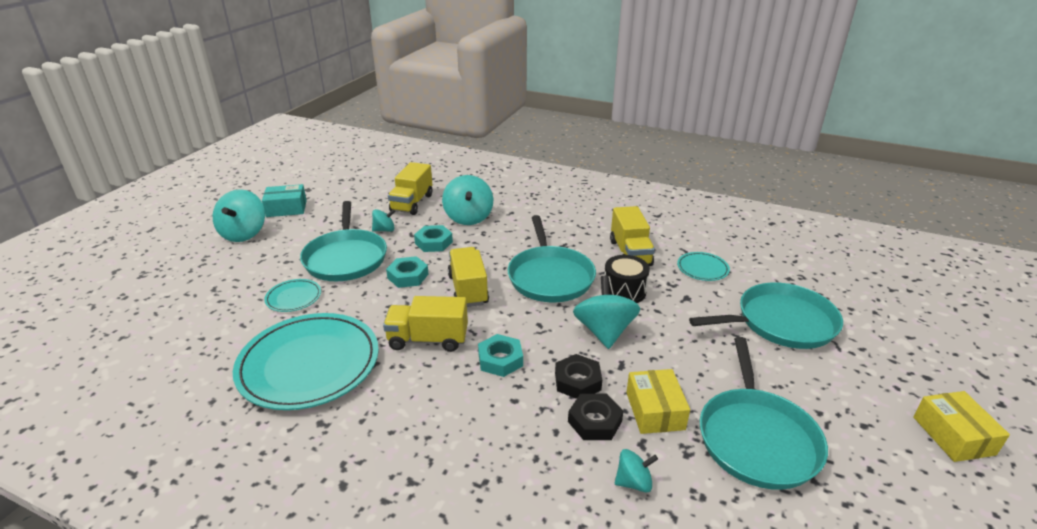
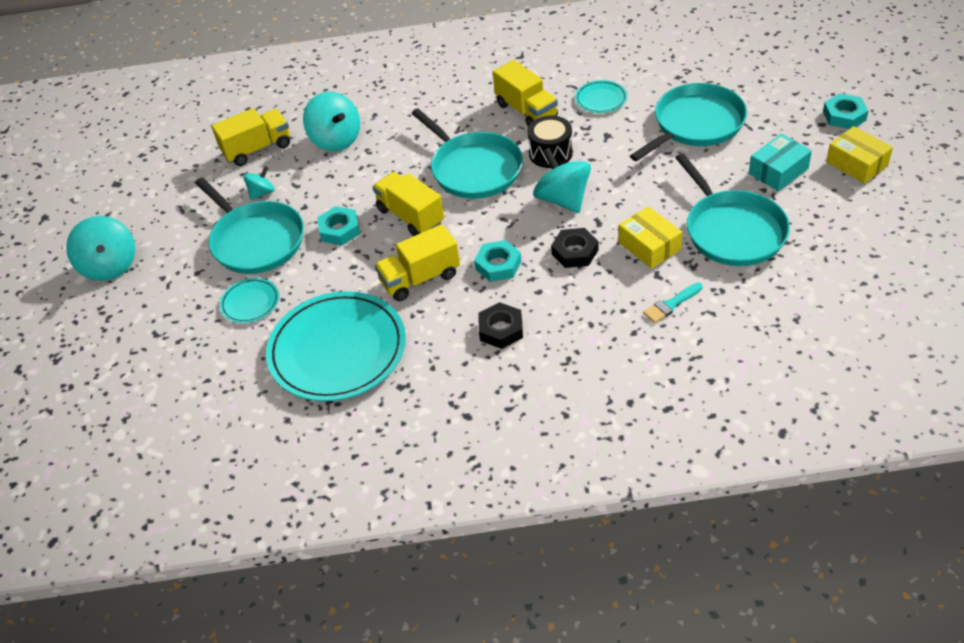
camera: 25 degrees left, 15 degrees up
turquoise box [262,184,307,217] -> turquoise box moved to [749,134,812,191]
yellow truck [388,162,432,215] -> yellow truck turned 105 degrees counterclockwise [211,108,290,166]
turquoise nut [414,225,453,252] -> turquoise nut moved to [823,93,868,129]
black nut [568,394,623,440] -> black nut moved to [478,302,523,349]
turquoise spinning top [615,449,658,493] -> turquoise brush [643,282,703,323]

